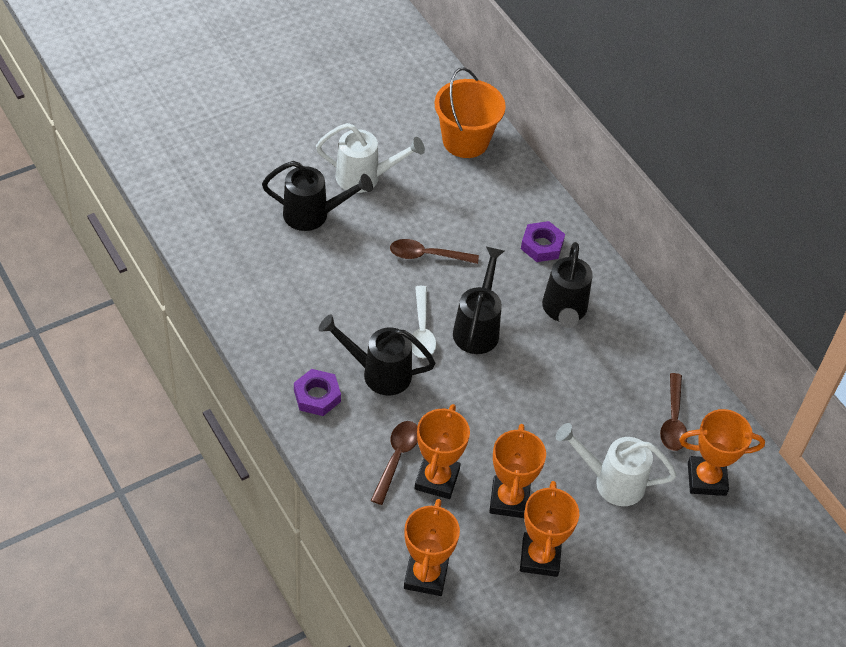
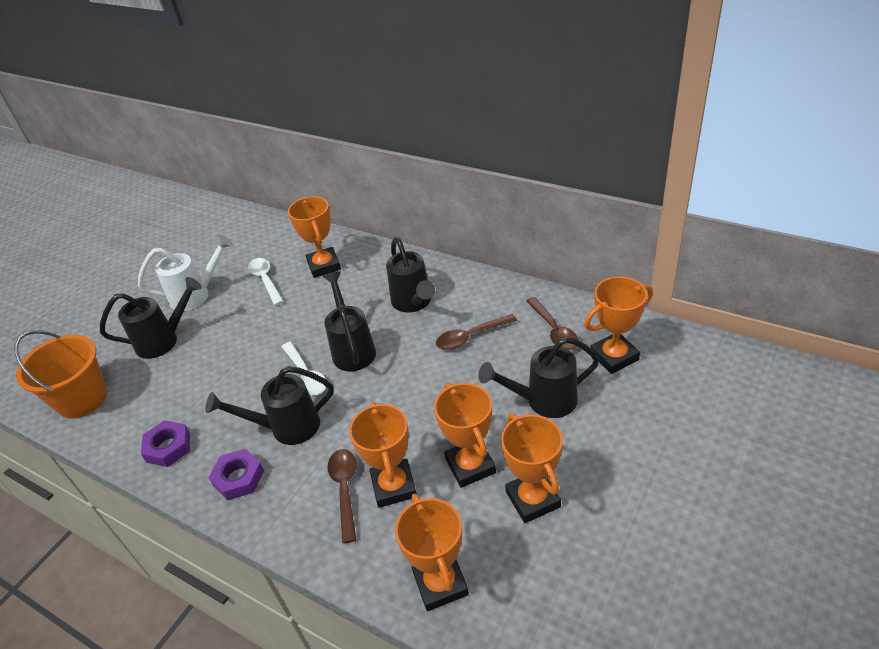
camera: 20 degrees left, 10 degrees down
brown spoon [390,239,479,264] -> brown spoon moved to [436,314,517,350]
orange bucket [435,68,506,158] -> orange bucket moved to [14,331,107,419]
purple nut [521,221,565,262] -> purple nut moved to [141,420,190,467]
white watering can [556,423,676,506] -> black watering can [478,337,600,418]
none -> white spoon [248,258,284,305]
none -> orange trophy [288,196,341,278]

